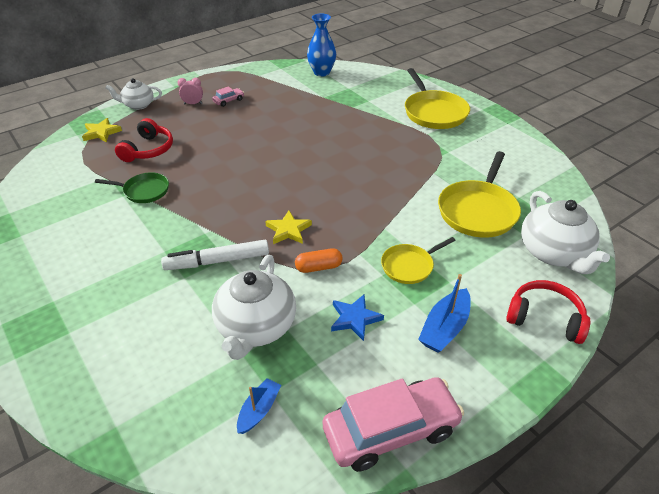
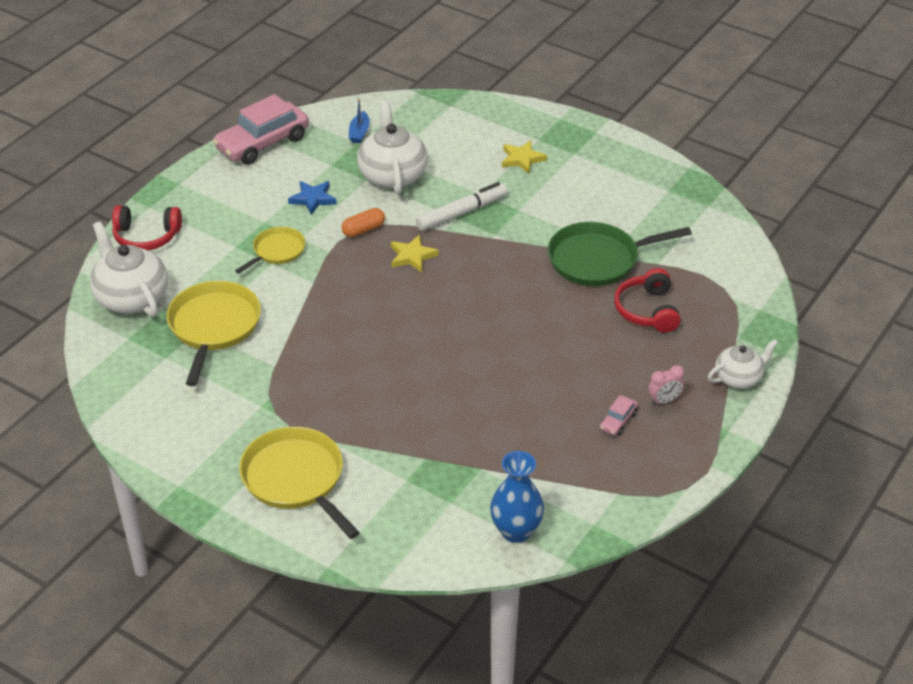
camera: 160 degrees right, 0 degrees up
yellow star [82,118,122,143] -> yellow star moved to [502,140,547,174]
green pan [95,172,169,203] -> green pan [548,222,692,286], size x1.71
blue boat [418,274,471,353] -> none

